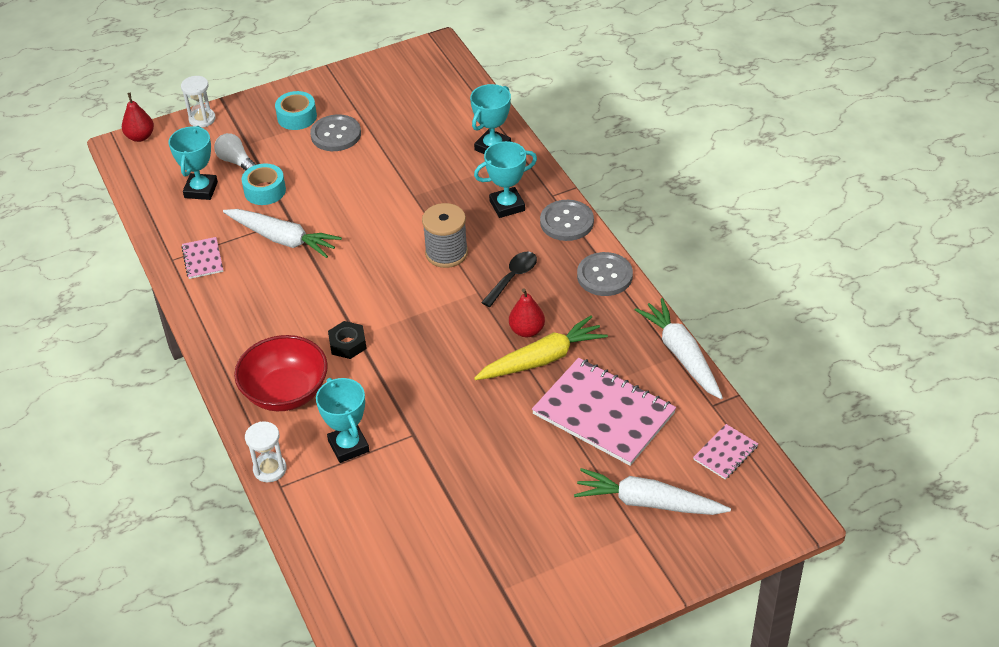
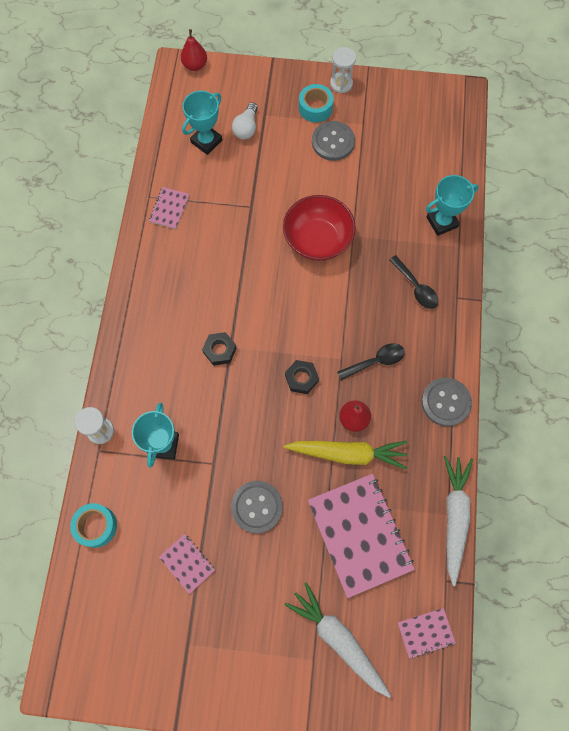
camera: 30 degrees right, 25 degrees up
white hourglass [181,76,216,128] -> white hourglass moved to [330,47,356,93]
white light bulb [214,133,257,171] -> white light bulb turned 150 degrees counterclockwise [232,102,258,139]
white carrot [223,209,342,258] -> none
red bowl [234,335,328,411] -> red bowl moved to [283,195,356,261]
turquoise tape [241,163,286,205] -> turquoise tape moved to [70,503,117,548]
grey spool [422,203,468,268] -> none
turquoise trophy [474,141,537,218] -> black spoon [389,255,439,309]
grey button [540,200,594,241] -> grey button moved to [231,481,283,534]
none -> pink notebook [159,534,215,594]
none -> black nut [285,360,319,394]

